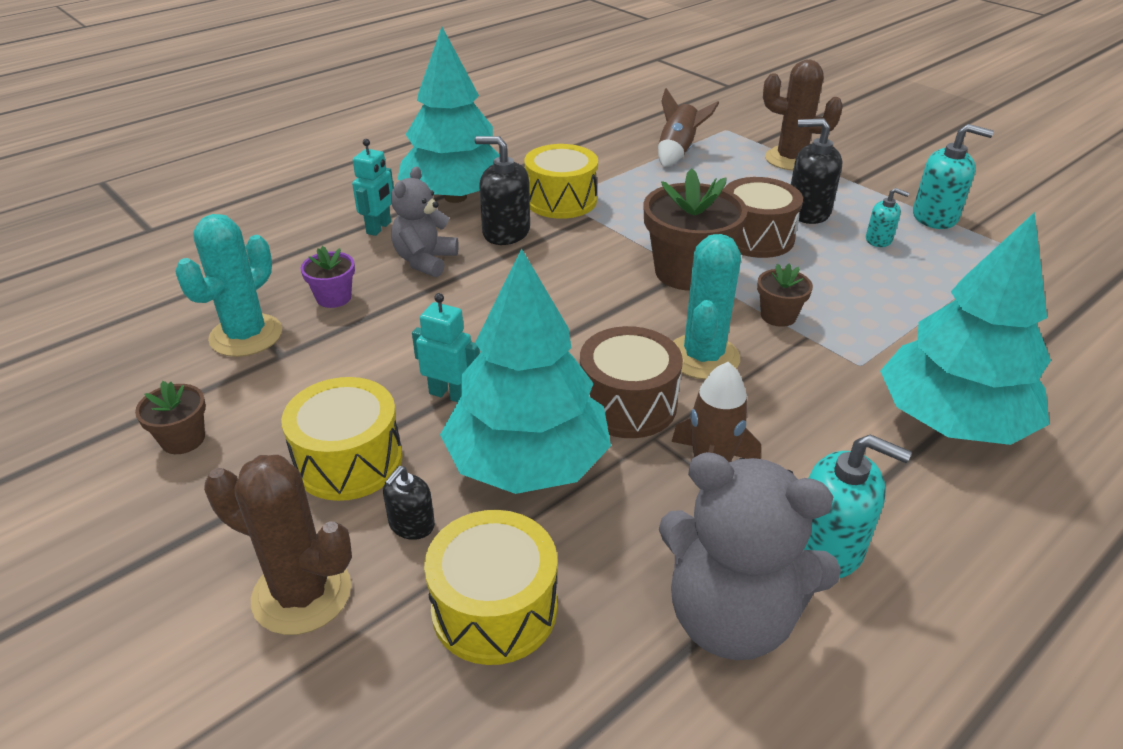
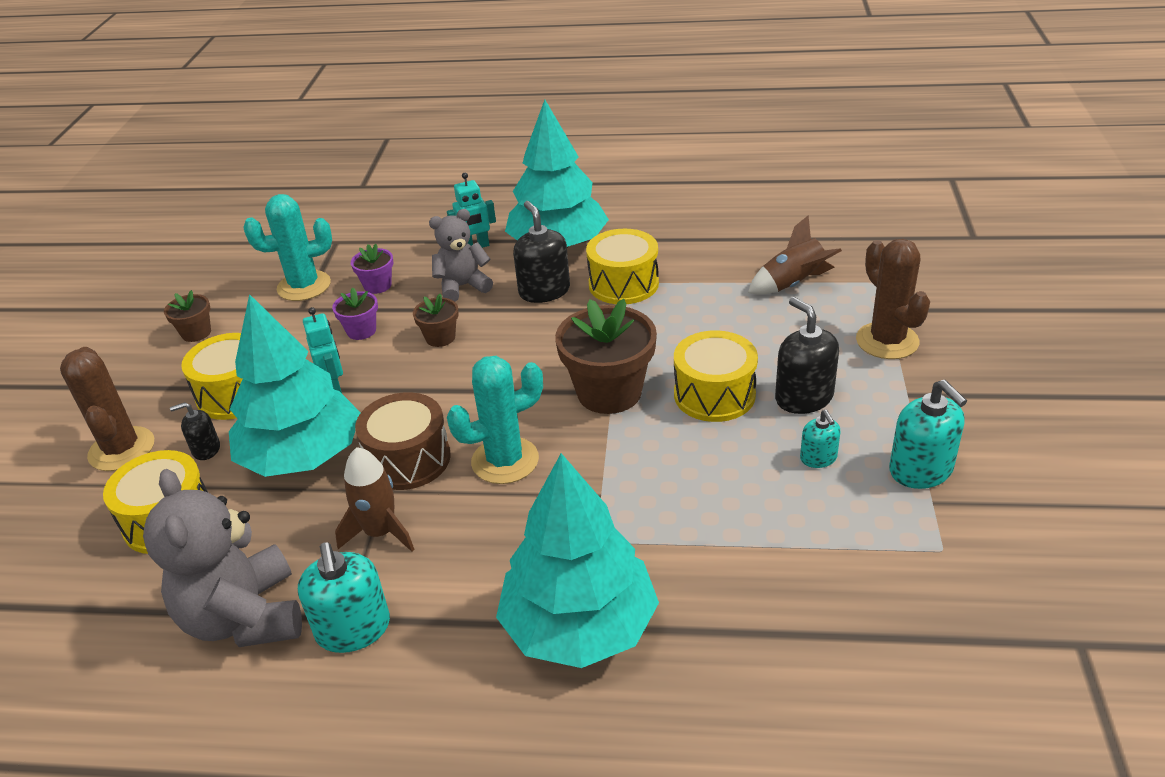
camera: 50 degrees right, 0 degrees up
brown drum [724,177,803,258] -> yellow drum [674,330,758,422]
brown flower pot [757,263,813,327] -> brown flower pot moved to [413,294,458,347]
none -> purple flower pot [332,287,378,340]

